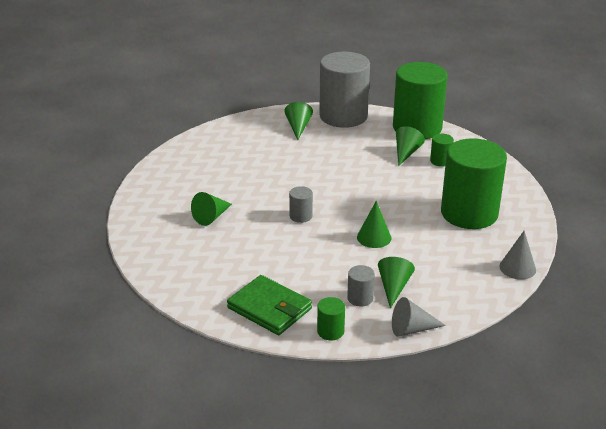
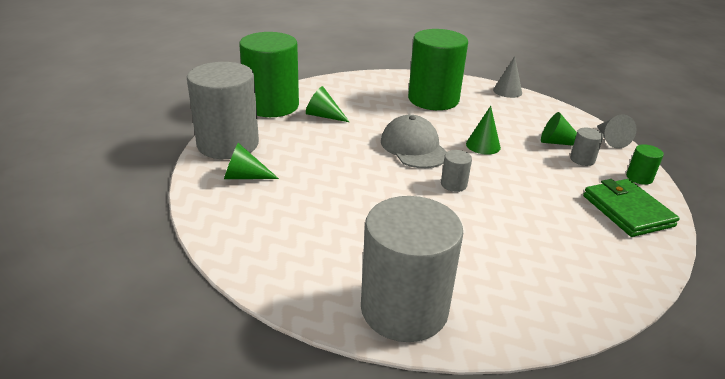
camera: 90 degrees left, 0 degrees up
green cone [191,192,232,226] -> none
green wallet [227,275,312,335] -> green wallet turned 60 degrees counterclockwise [583,179,680,237]
green cylinder [430,134,454,167] -> none
none -> grey cylinder [361,196,463,342]
none -> grey cap [381,115,447,168]

